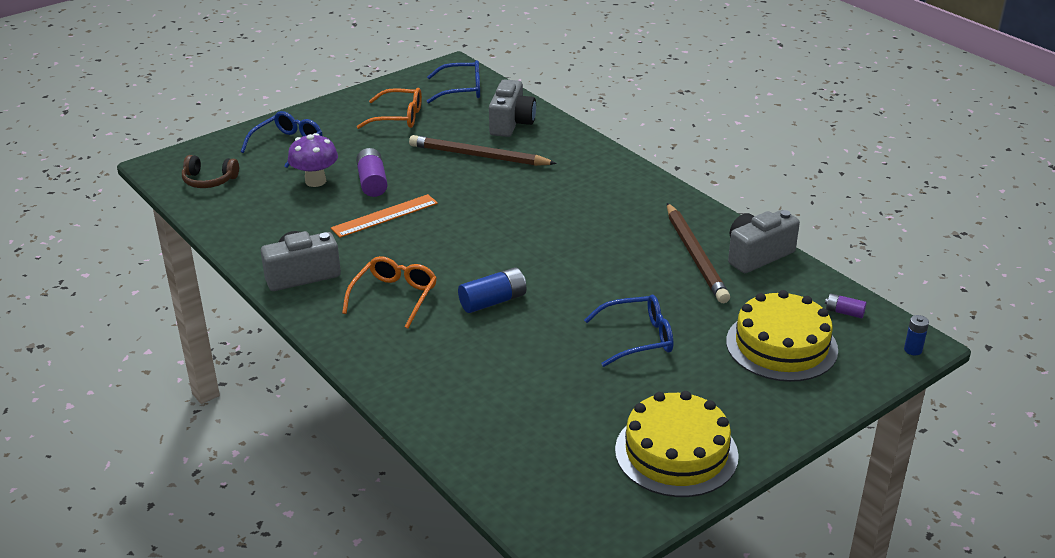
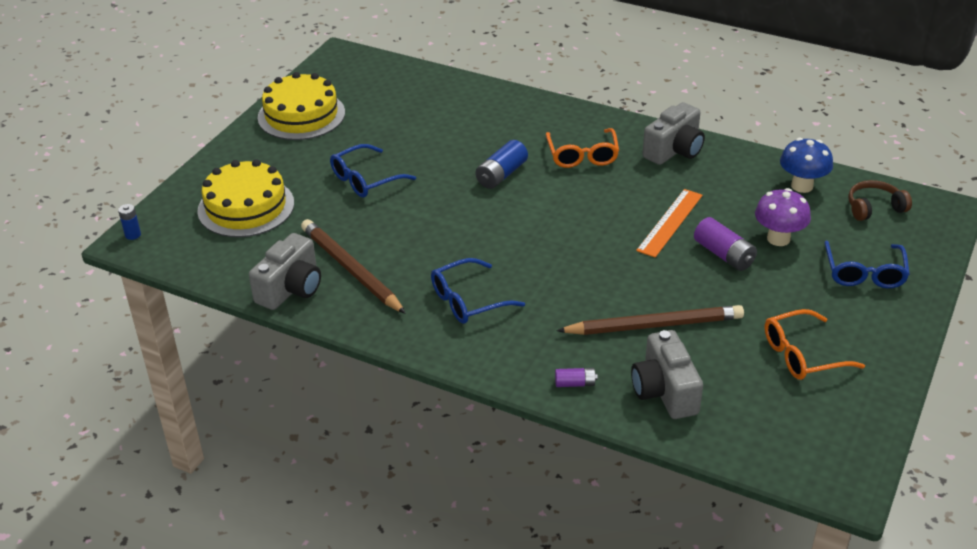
camera: 155 degrees right, 5 degrees up
blue glasses [427,60,480,104] -> blue glasses moved to [431,258,525,324]
purple battery [825,293,867,318] -> purple battery moved to [555,368,598,387]
none -> blue mushroom [780,138,833,193]

